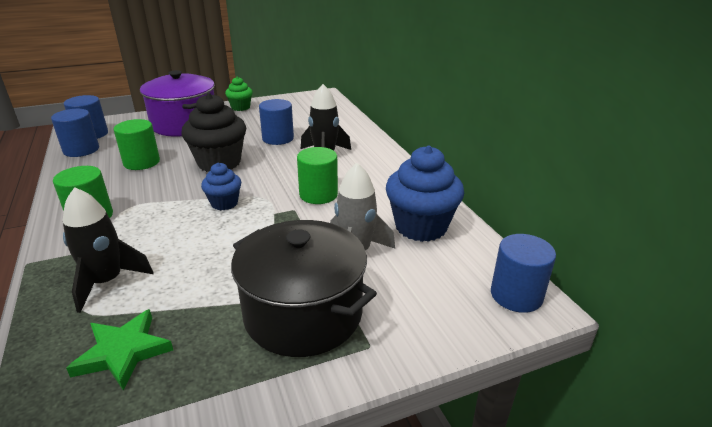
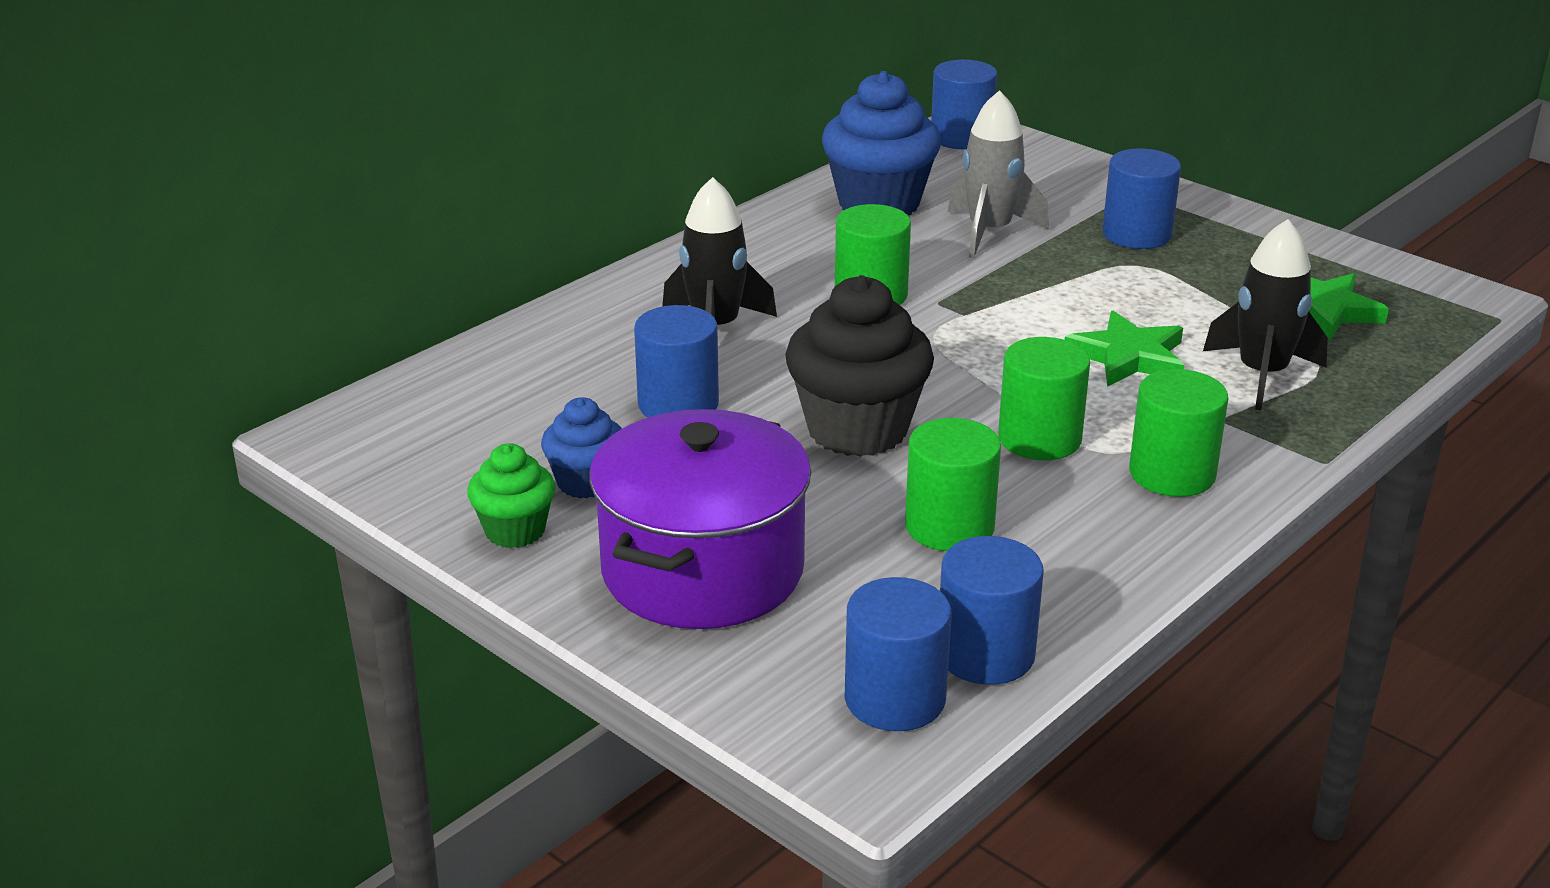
camera: 115 degrees left, 0 degrees up
blue cupcake [201,163,241,210] -> blue cupcake moved to [541,397,622,498]
black pot [231,220,377,357] -> blue cylinder [1102,148,1181,249]
none -> green cylinder [998,337,1090,460]
none -> green star [1065,311,1185,387]

